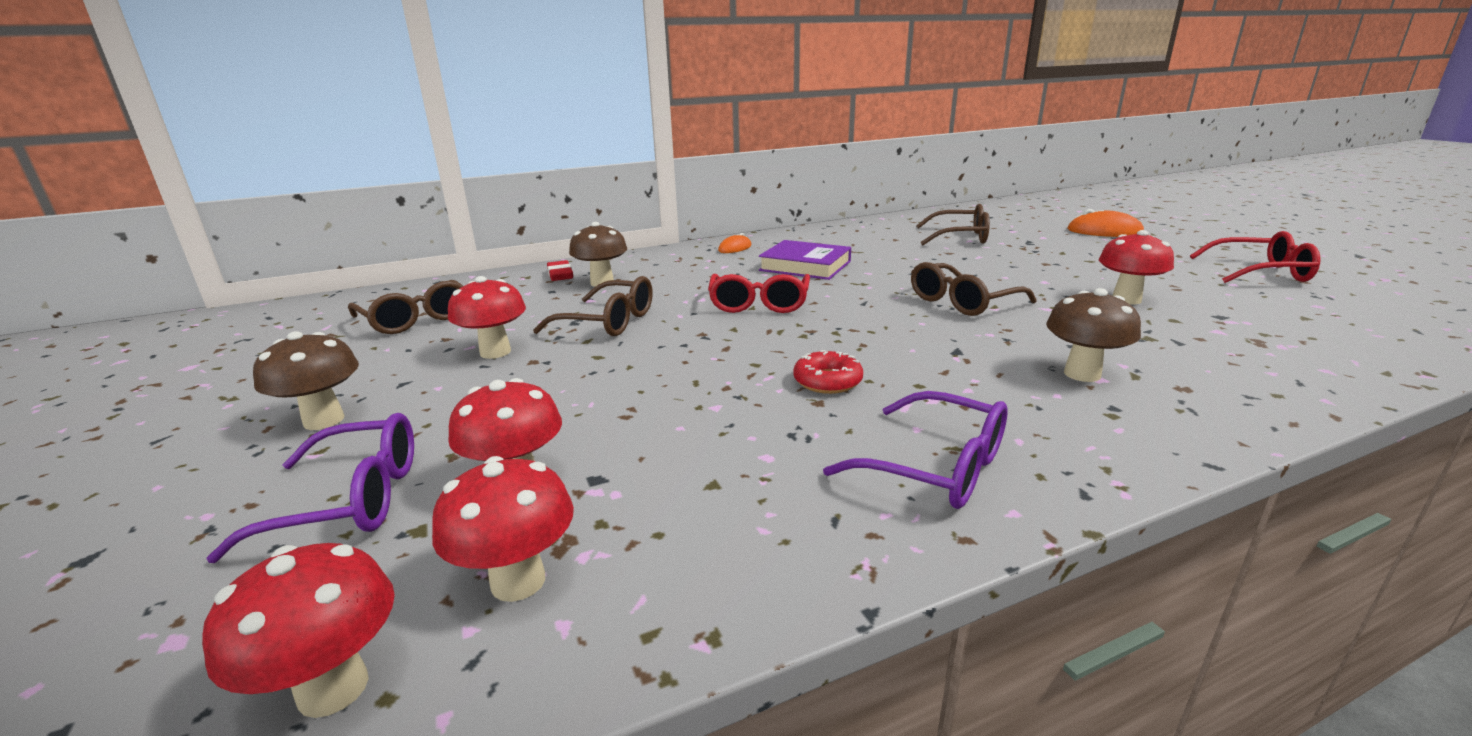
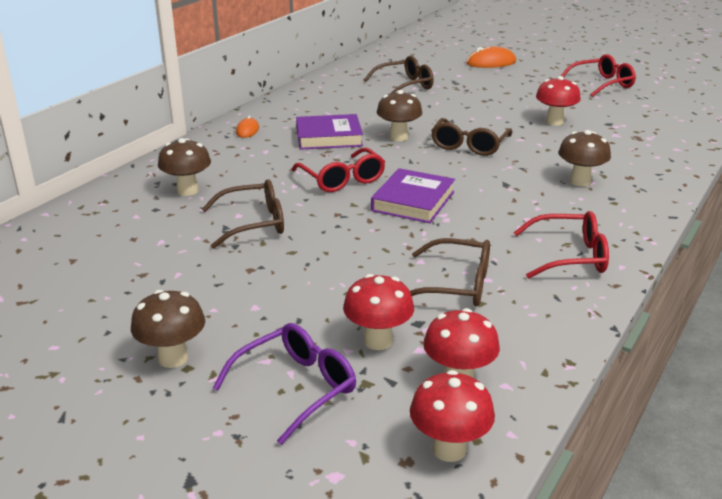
camera: 35 degrees left, 5 degrees up
brown glasses [348,280,463,334] -> brown glasses moved to [410,238,490,307]
red mushroom [448,276,526,359] -> none
red eraser [547,260,573,281] -> none
red donut [793,350,863,394] -> none
purple glasses [823,391,1008,509] -> red glasses [514,211,609,279]
none -> purple book [371,168,455,223]
none -> brown mushroom [377,90,422,141]

